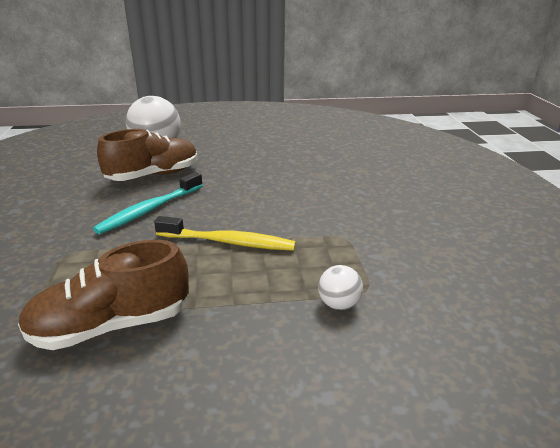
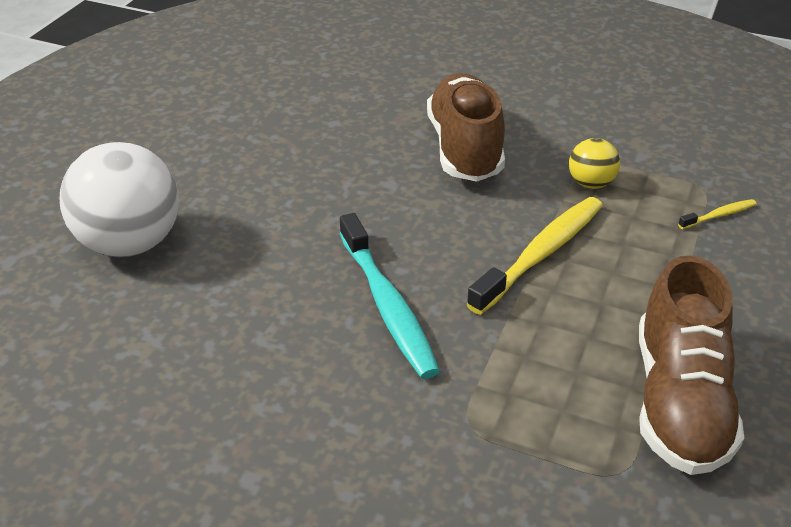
camera: 60 degrees left, 10 degrees up
brown shoe [97,129,198,181] -> brown shoe moved to [427,73,505,182]
white ball [318,265,363,310] -> yellow toothbrush [678,199,757,229]
none -> yellow ball [569,138,620,189]

